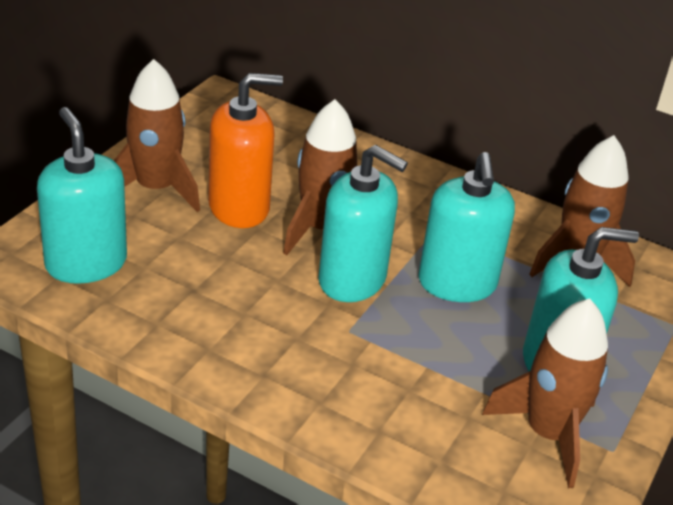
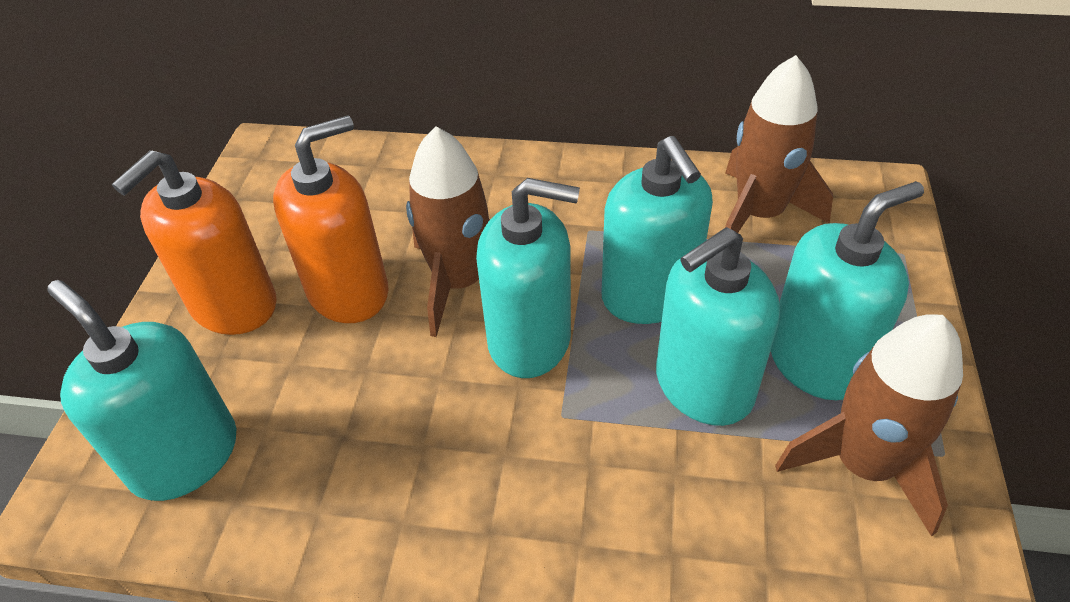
camera: 15 degrees left, 10 degrees up
brown rocket [114,59,200,212] -> orange soap dispenser [112,150,277,335]
none -> turquoise soap dispenser [656,227,780,426]

